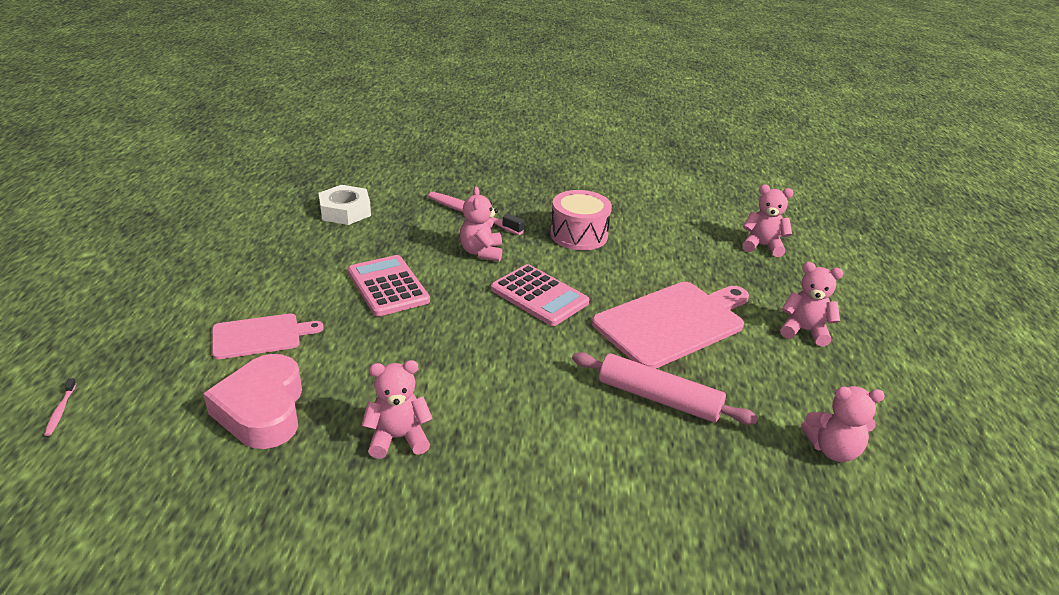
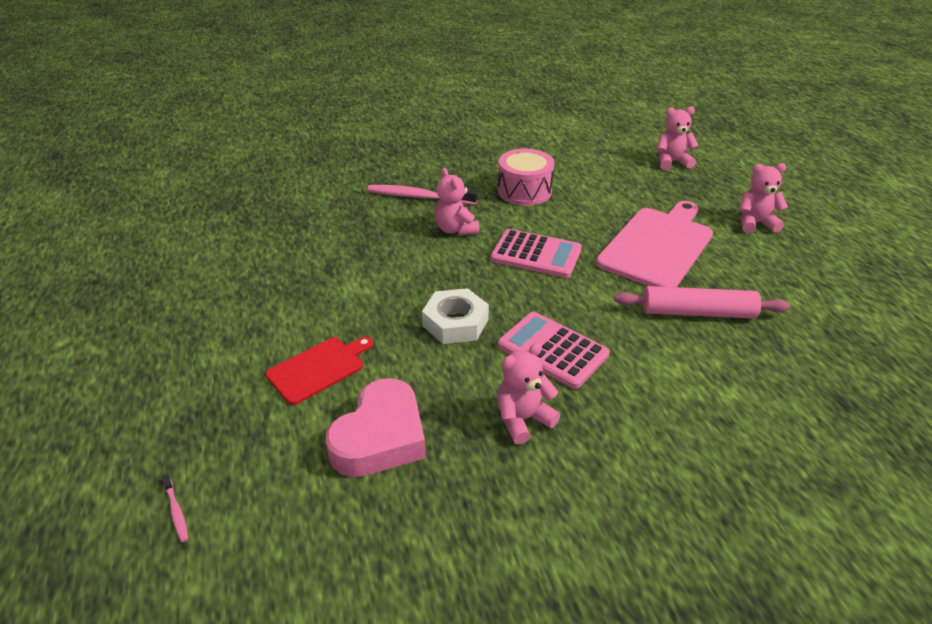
camera: 20 degrees left, 5 degrees up
pink heart [203,354,302,449] -> pink heart turned 120 degrees counterclockwise [326,378,426,477]
pink cutting board [212,313,324,359] -> red cutting board [265,337,373,405]
white nut [318,185,371,225] -> white nut moved to [422,288,489,344]
pink calculator [348,255,430,316] -> pink calculator moved to [498,312,610,389]
pink teddy bear [802,386,885,462] -> none

